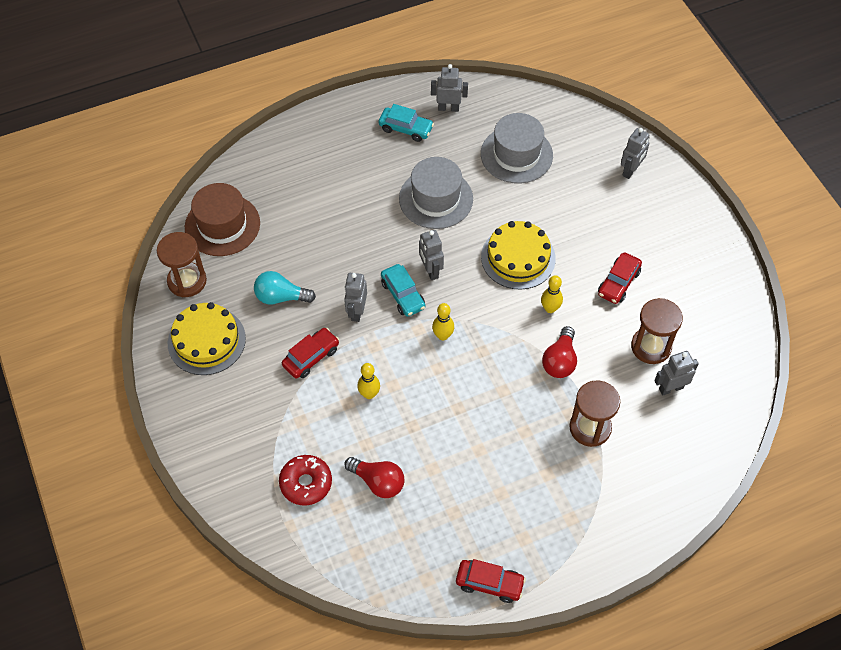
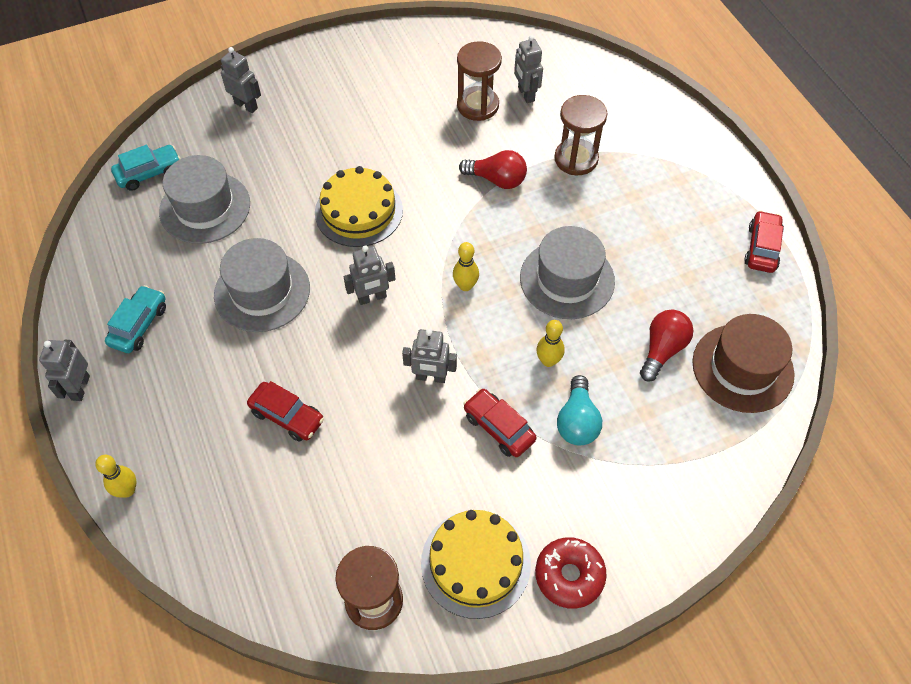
camera: 90 degrees left, 0 degrees up
brown hat [185,183,260,256] -> brown hat moved to [692,314,795,413]
turquoise light bulb [254,271,316,305] -> turquoise light bulb moved to [557,375,602,445]
red donut [279,455,332,505] -> red donut moved to [535,537,607,609]
turquoise car [381,264,425,317] -> turquoise car moved to [111,145,181,191]
grey robot [431,64,468,112] -> grey robot moved to [39,340,90,401]
yellow bowling pin [541,275,563,313] -> yellow bowling pin moved to [95,455,136,498]
red car [598,252,642,304] -> red car moved to [247,381,324,442]
none -> grey hat [520,226,615,319]

